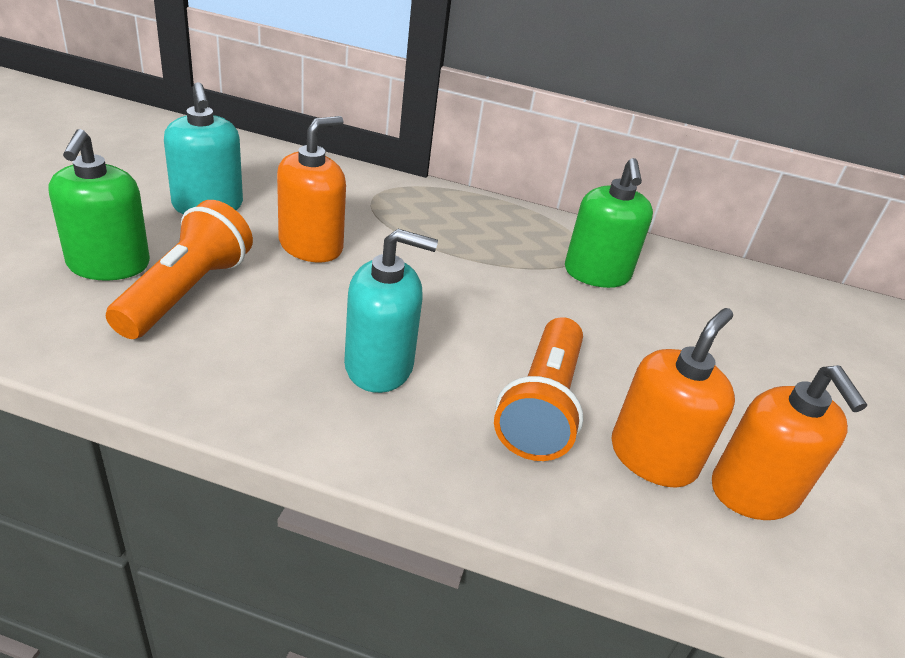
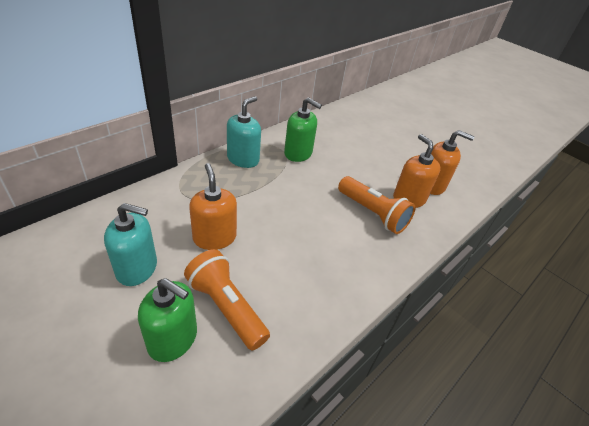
camera: 60 degrees left, 5 degrees up
turquoise soap dispenser [344,229,438,393] -> turquoise soap dispenser moved to [227,96,261,168]

